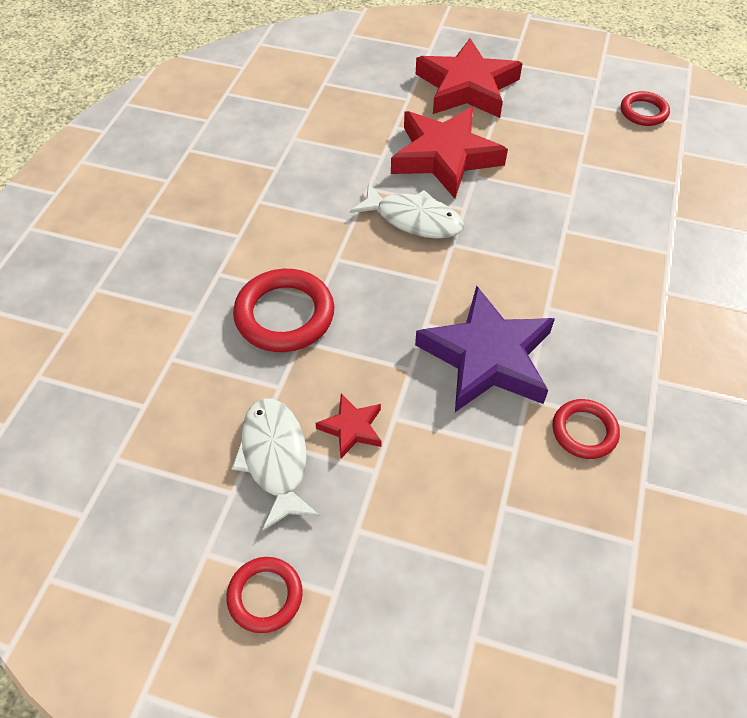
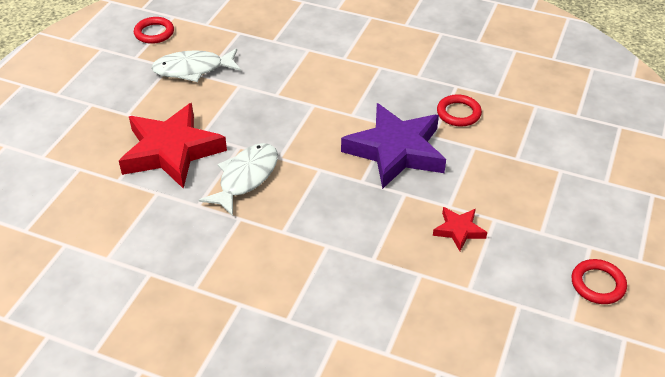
camera: 85 degrees left, 10 degrees down
white fish [231,398,320,531] -> white fish moved to [151,48,241,82]
red ring [233,269,334,352] -> none
red star [416,38,523,118] -> none

